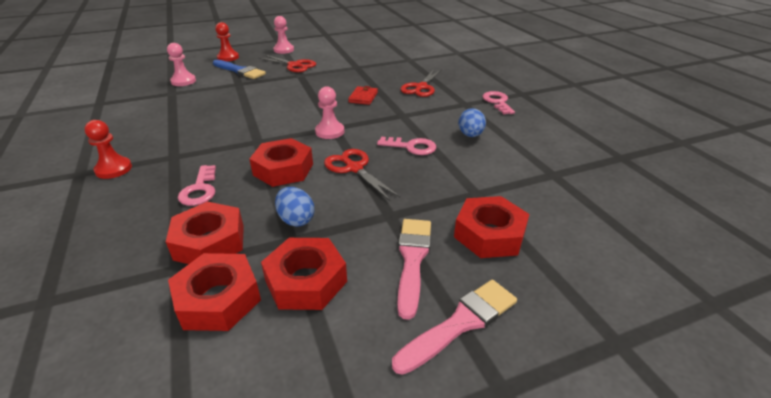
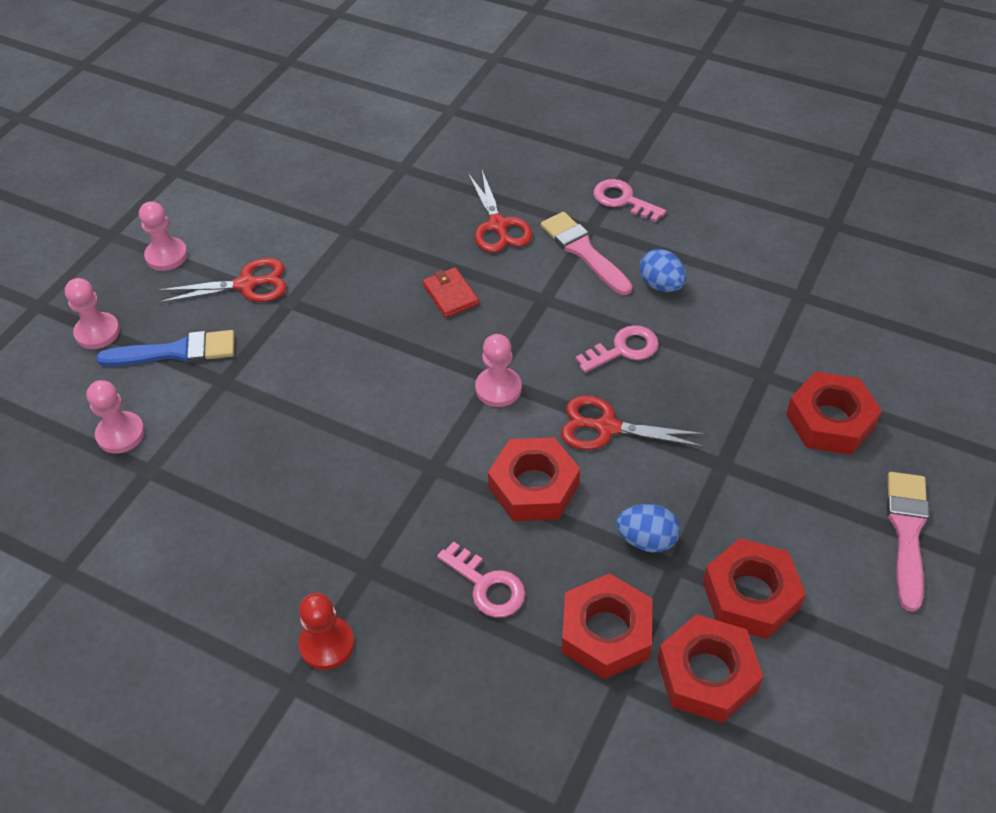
camera: 40 degrees left, 15 degrees up
red pawn [215,22,239,61] -> pink pawn [65,278,120,349]
pink brush [397,219,431,320] -> pink brush moved to [541,211,633,295]

